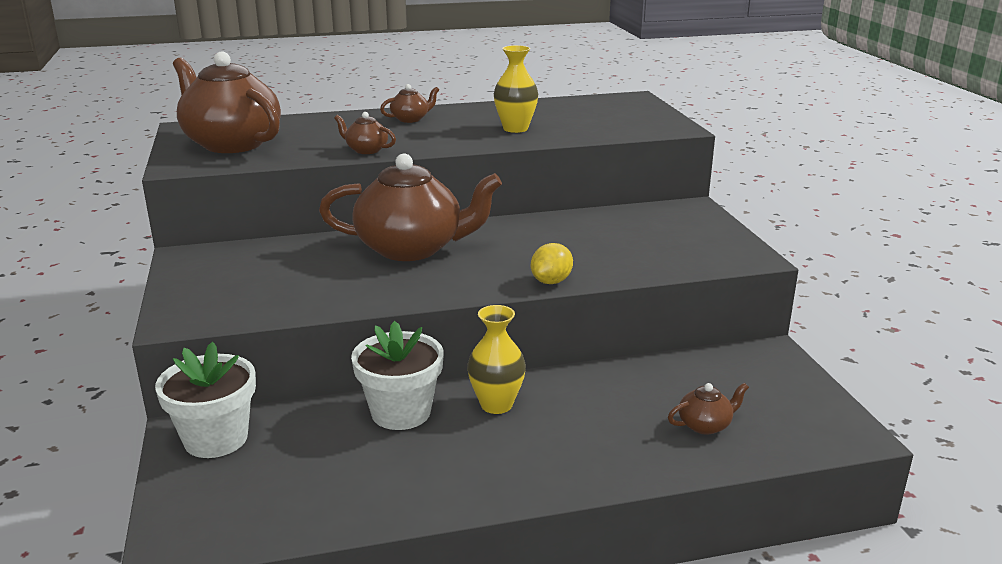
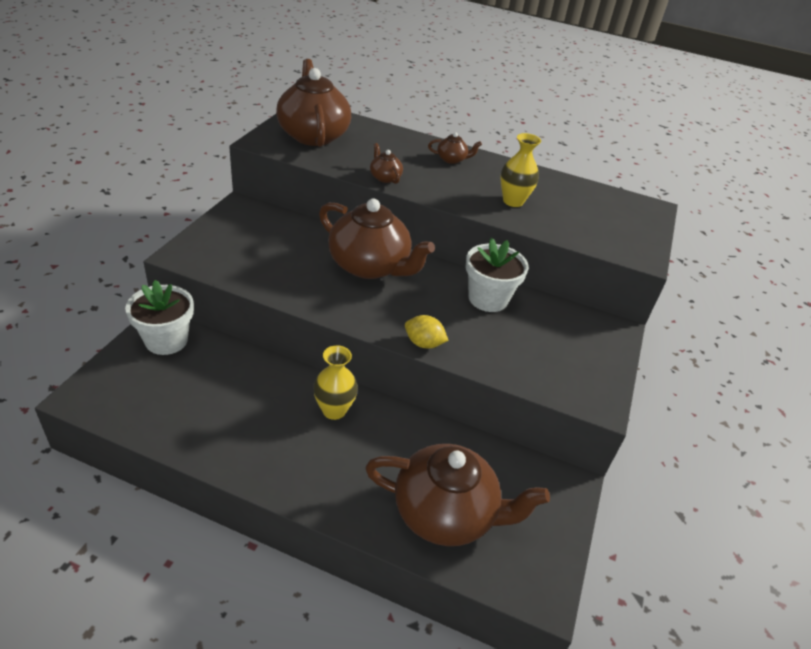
camera: 30 degrees right, 15 degrees up
white flower pot [351,321,444,430] -> white flower pot moved to [466,238,529,312]
yellow lemon [531,243,573,284] -> yellow lemon turned 45 degrees clockwise [405,315,449,348]
brown teapot [668,383,749,435] -> brown teapot [365,444,550,546], size x2.37

